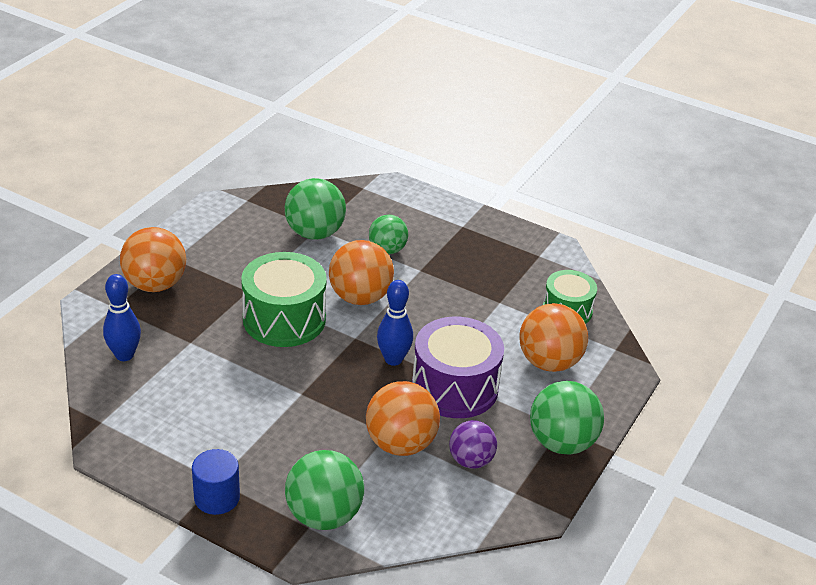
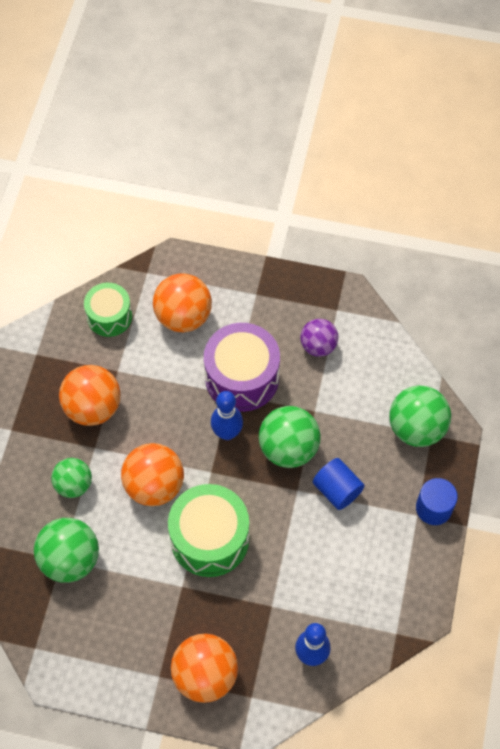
camera: 105 degrees left, 25 degrees up
orange ball [366,381,440,456] -> orange ball moved to [59,365,121,426]
green ball [530,381,604,455] -> green ball moved to [259,406,321,468]
none -> blue cylinder [313,458,365,510]

